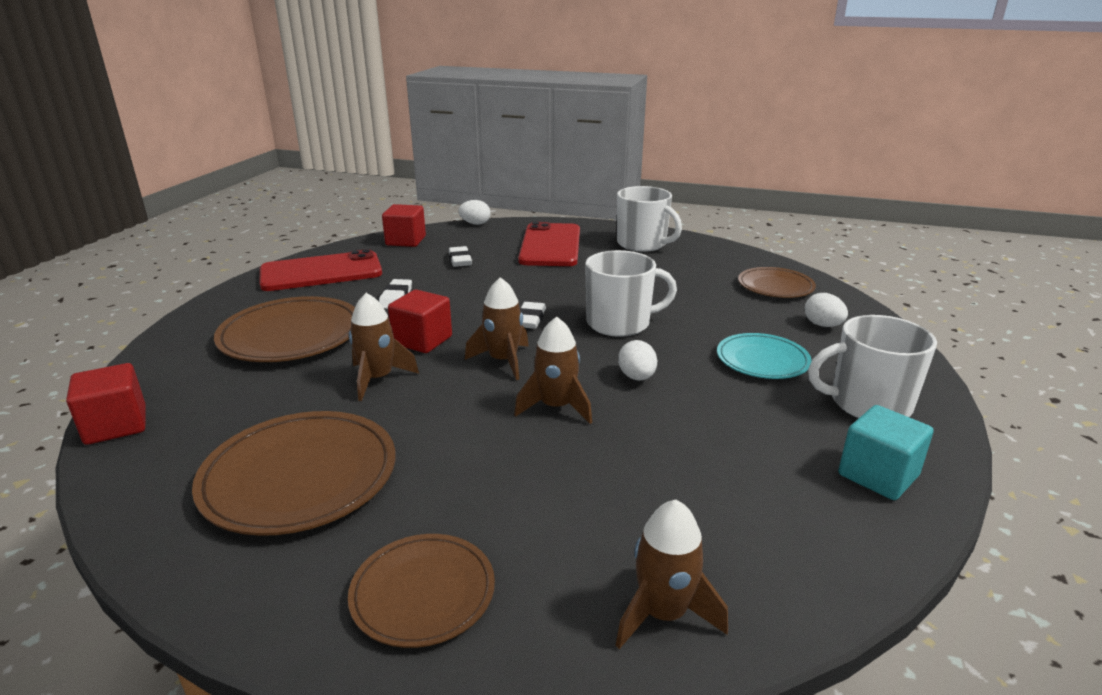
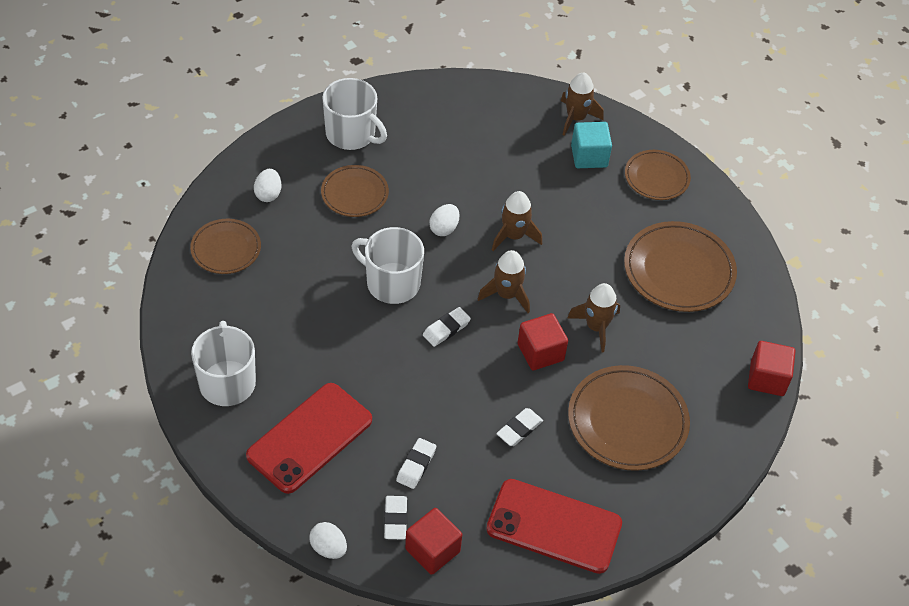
camera: 145 degrees left, 25 degrees up
turquoise plate [717,333,812,379] -> brown plate [321,165,389,217]
turquoise cube [838,405,933,500] -> turquoise cube moved to [571,122,612,168]
none -> white eraser [384,496,407,540]

